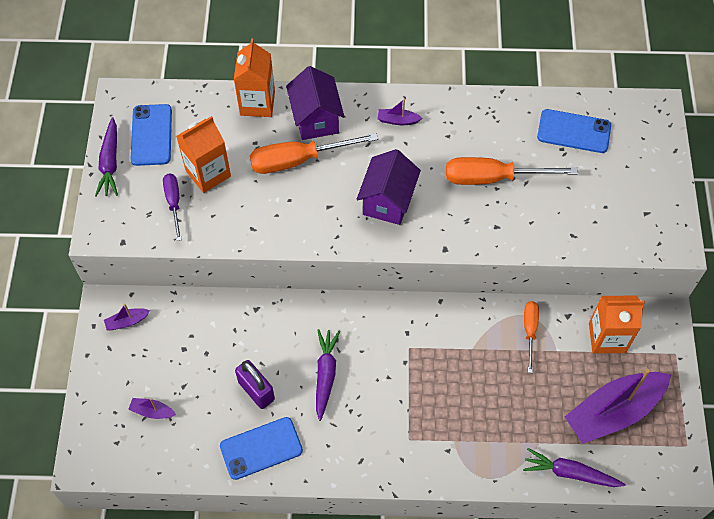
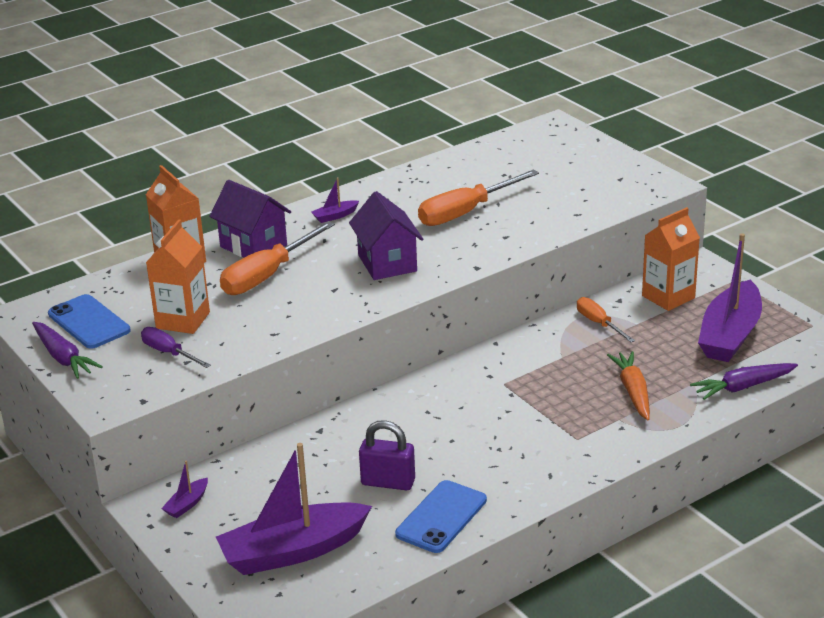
camera: 35 degrees left, 30 degrees down
purple boat [128,398,176,419] -> purple boat [216,443,372,575], size x2.46
purple carrot [316,329,340,421] -> none
blue phone [537,109,611,153] -> none
none -> orange carrot [607,351,650,420]

